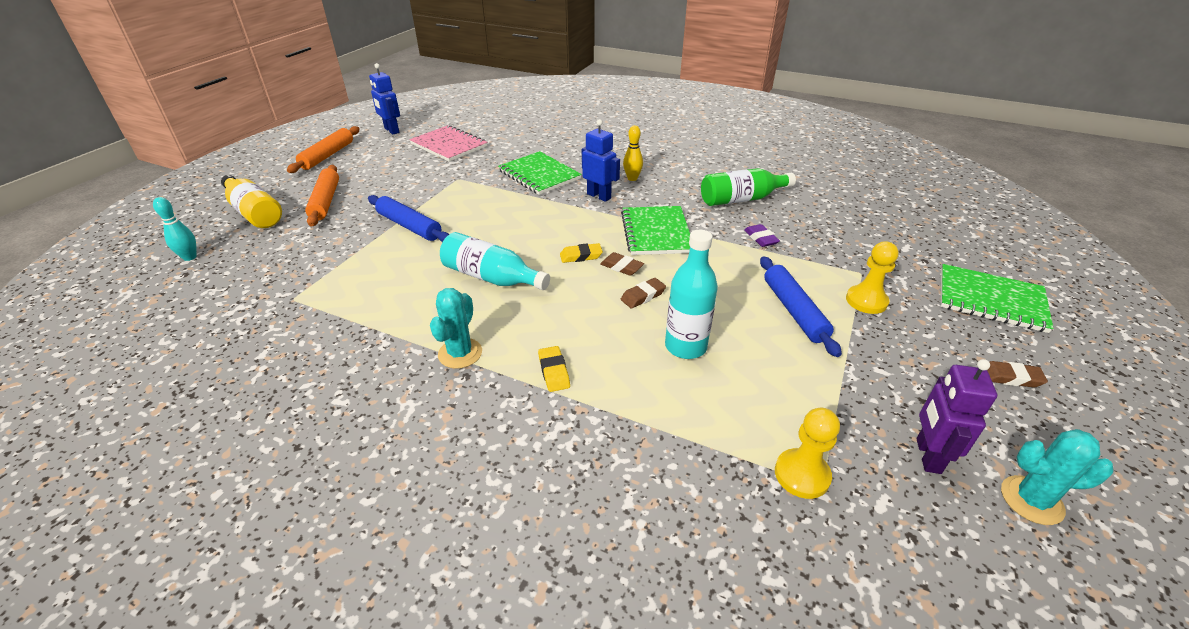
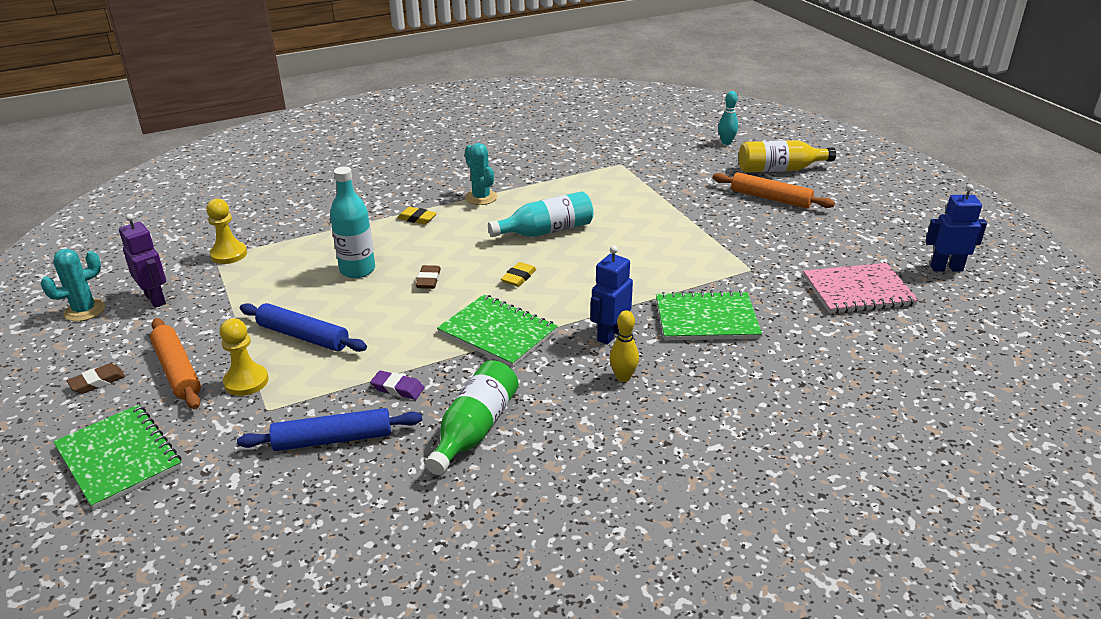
camera: 130 degrees right, 5 degrees down
orange rolling pin [287,126,360,173] -> orange rolling pin moved to [150,318,201,409]
blue rolling pin [368,195,449,242] -> blue rolling pin moved to [237,408,422,451]
blue robot [582,119,620,202] -> blue robot turned 135 degrees clockwise [590,246,633,345]
brown eraser [600,252,644,276] -> none
green notebook [941,264,1054,333] -> green notebook turned 75 degrees clockwise [53,404,182,510]

